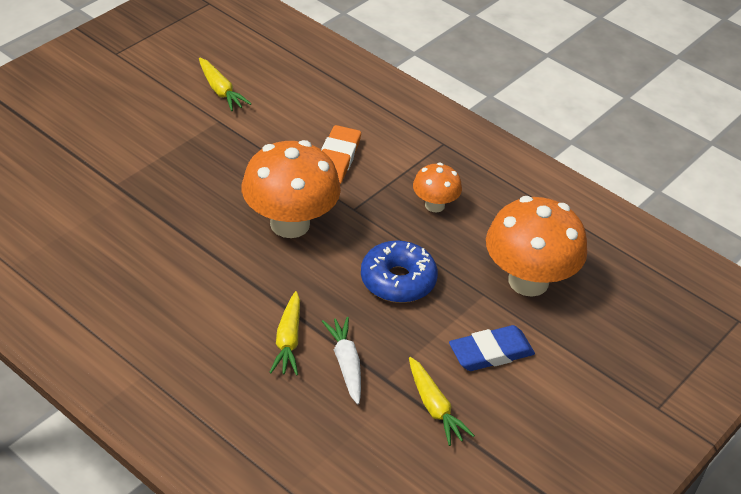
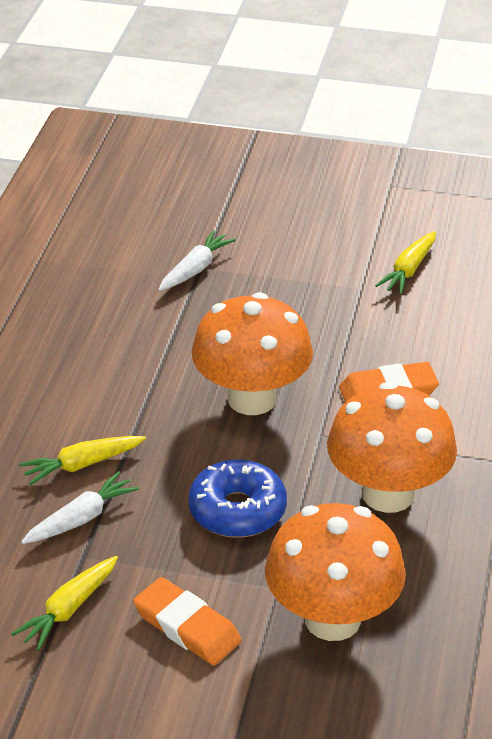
camera: 65 degrees right, 5 degrees down
orange mushroom [413,163,462,212] -> orange mushroom [327,382,457,513], size x1.93
blue eraser [449,325,535,371] -> orange eraser [133,577,242,665]
none -> white carrot [158,230,236,291]

